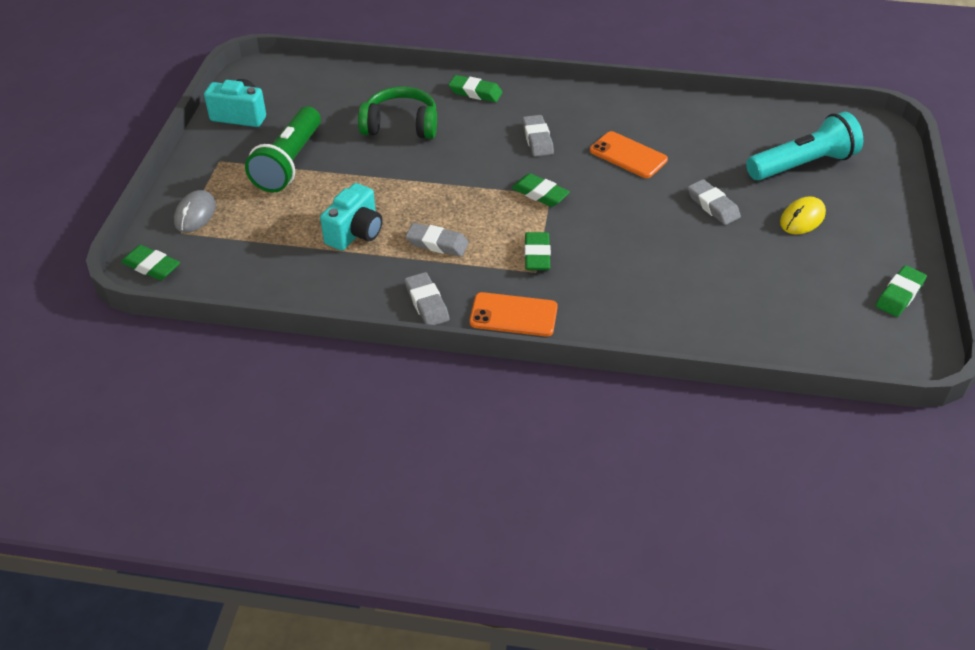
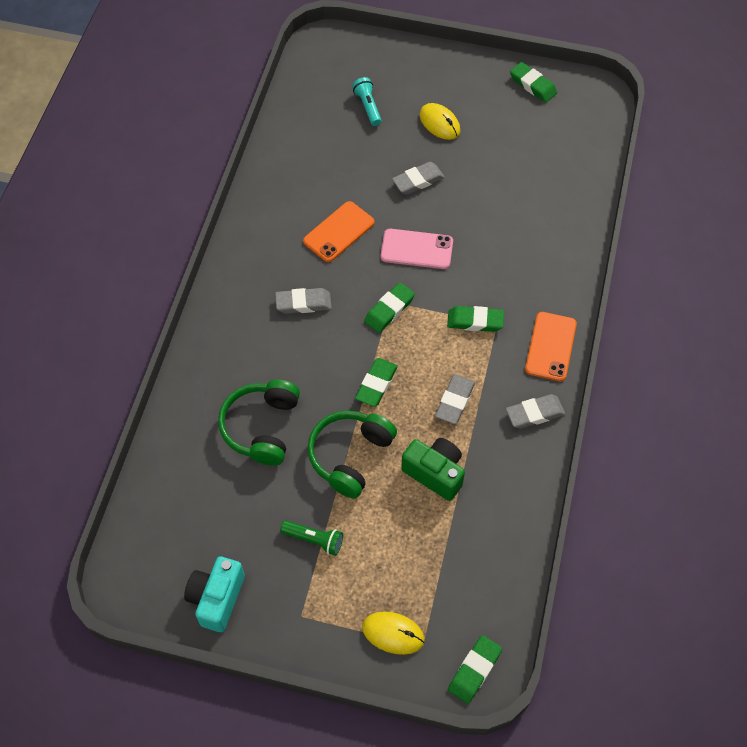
camera: 85 degrees left, 15 degrees up
grey mouse [174,190,216,233] -> yellow mouse [362,611,425,655]
green flashlight [245,107,321,193] -> green flashlight [280,520,343,556], size x0.49
turquoise camera [320,183,382,251] -> green camera [401,438,465,501]
green eraser [449,75,502,102] -> green eraser moved to [355,358,398,407]
turquoise flashlight [746,112,863,180] -> turquoise flashlight [352,77,382,126], size x0.49
none -> green headphones [307,410,397,498]
none -> pink phone [380,229,453,269]

